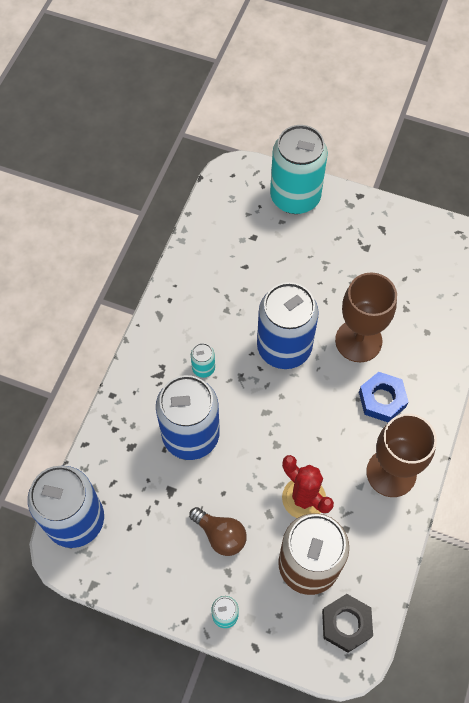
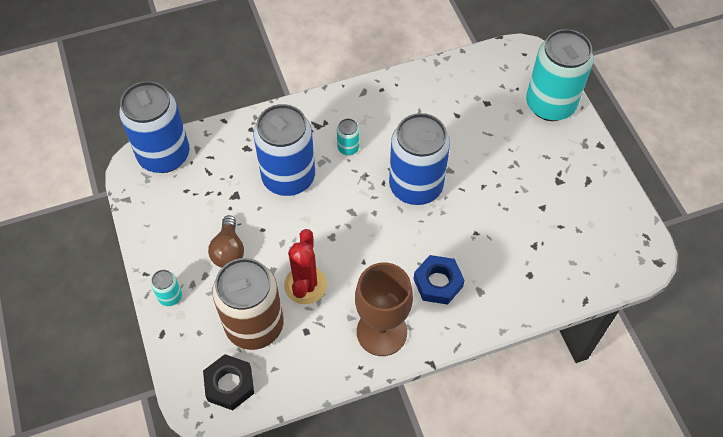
camera: 50 degrees right, 5 degrees down
brown goblet [335,273,397,362] -> none

